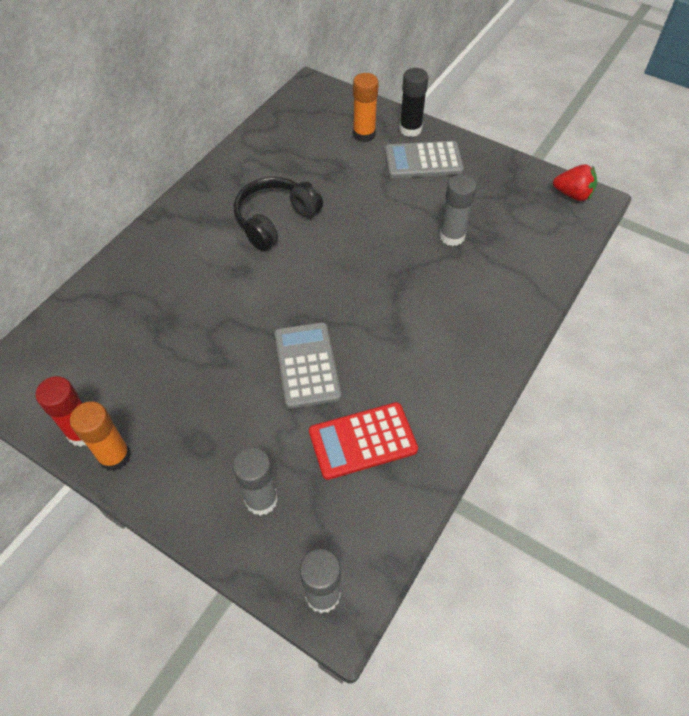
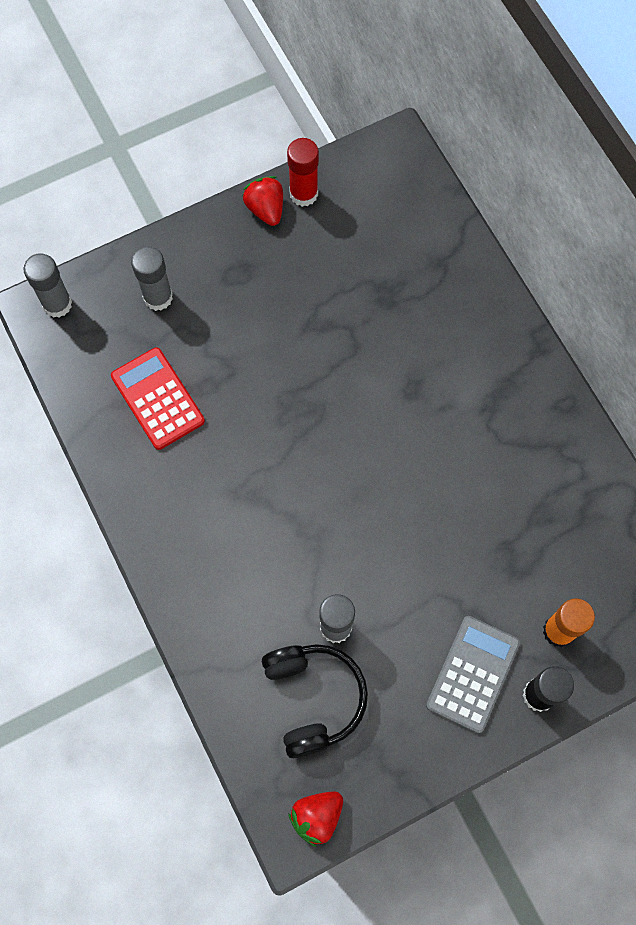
camera: 120 degrees right, 15 degrees up
orange glue stick [70,402,131,471] -> red strawberry [242,176,283,226]
black headphones [234,177,323,251] -> black headphones moved to [262,644,368,758]
grey calculator [275,322,341,409] -> none
red calculator [309,402,418,480] -> red calculator turned 45 degrees counterclockwise [111,347,205,450]

